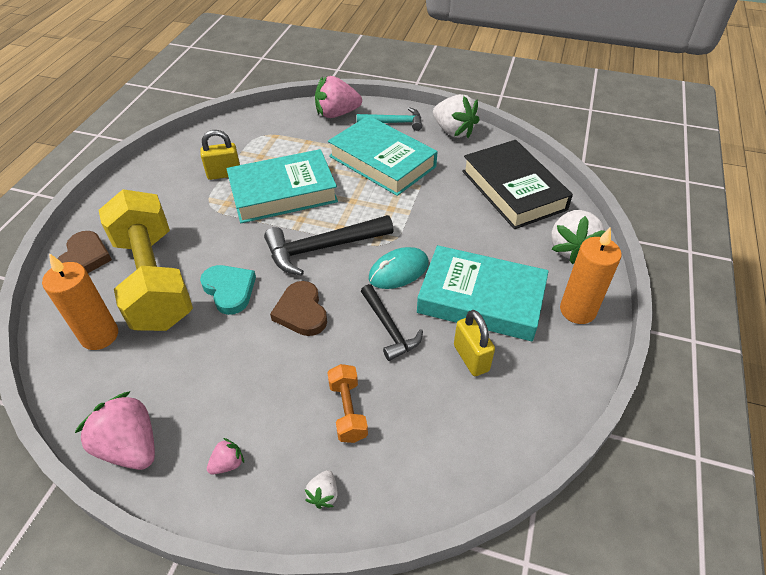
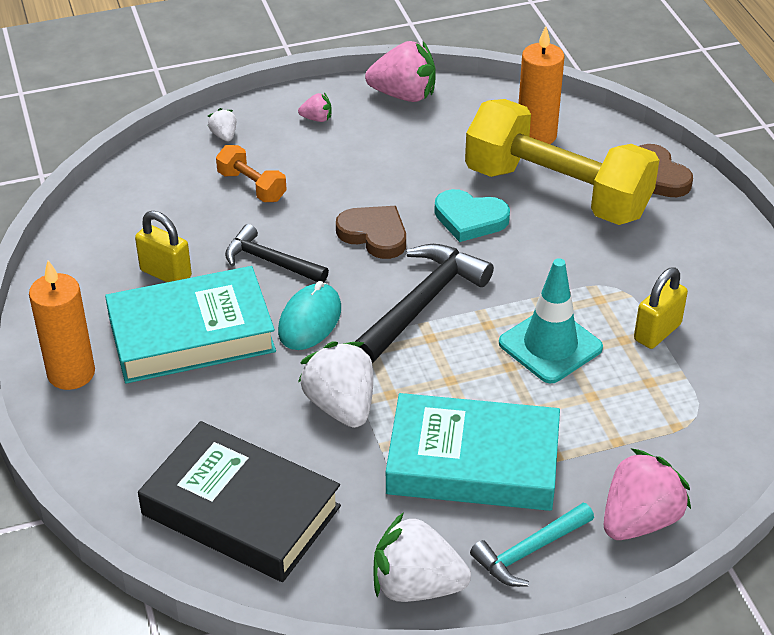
camera: 145 degrees right, 5 degrees down
pink strawberry [207,438,244,474] -> pink strawberry turned 105 degrees counterclockwise [298,93,332,122]
turquoise book [226,149,338,223] -> turquoise traffic cone [499,258,603,383]
white strawberry [551,210,605,264] -> white strawberry moved to [298,341,373,428]

